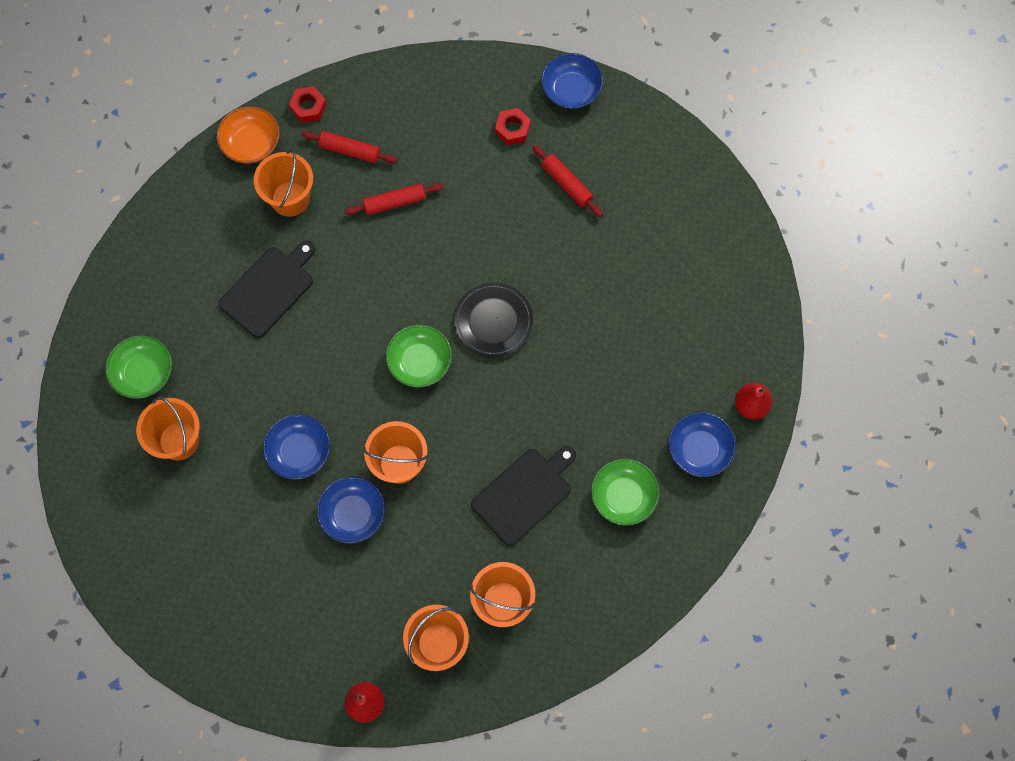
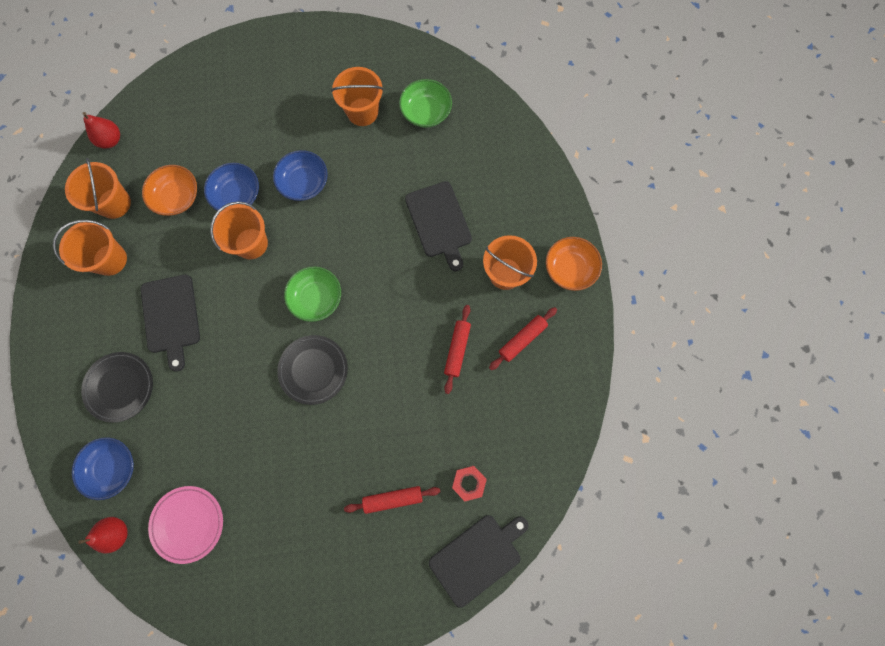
camera: 120 degrees right, 5 degrees up
red nut [289,86,327,123] -> none
blue bowl [541,53,603,109] -> black cutting board [429,515,528,608]
green bowl [591,459,660,526] -> black plate [81,352,153,423]
none -> orange bowl [142,165,197,216]
none -> pink plate [148,486,223,564]

